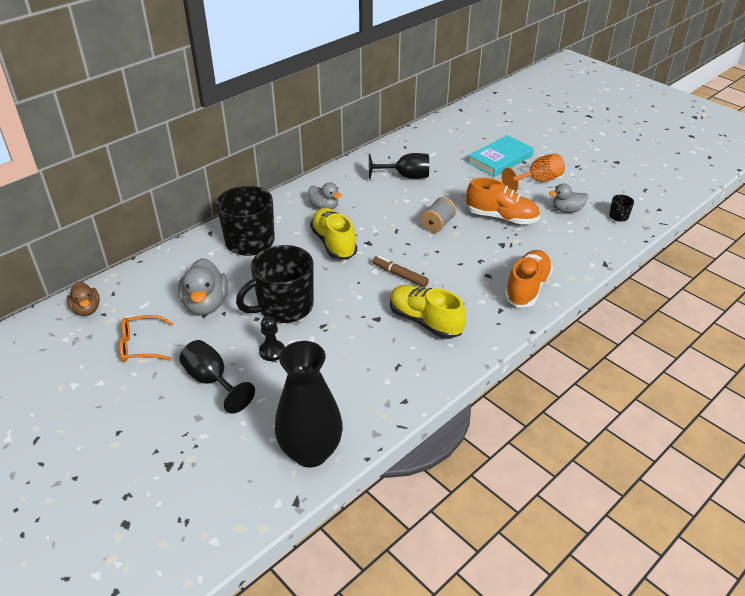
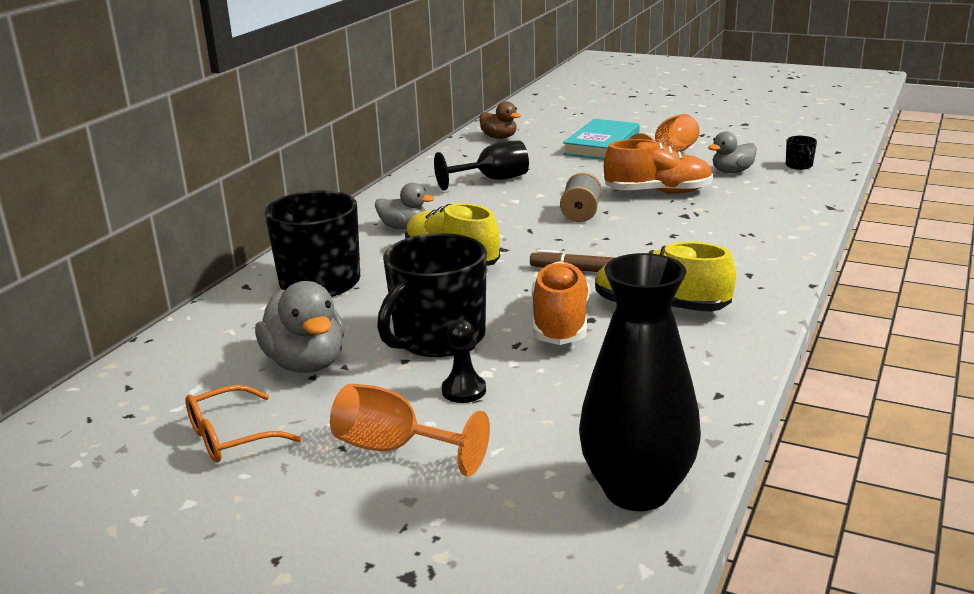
camera: 20 degrees left, 15 degrees down
brown duck [67,282,100,316] -> brown duck moved to [480,101,521,139]
black goblet [179,340,255,414] -> orange goblet [330,384,490,476]
orange shoe [504,250,553,307] -> orange shoe moved to [532,261,589,345]

